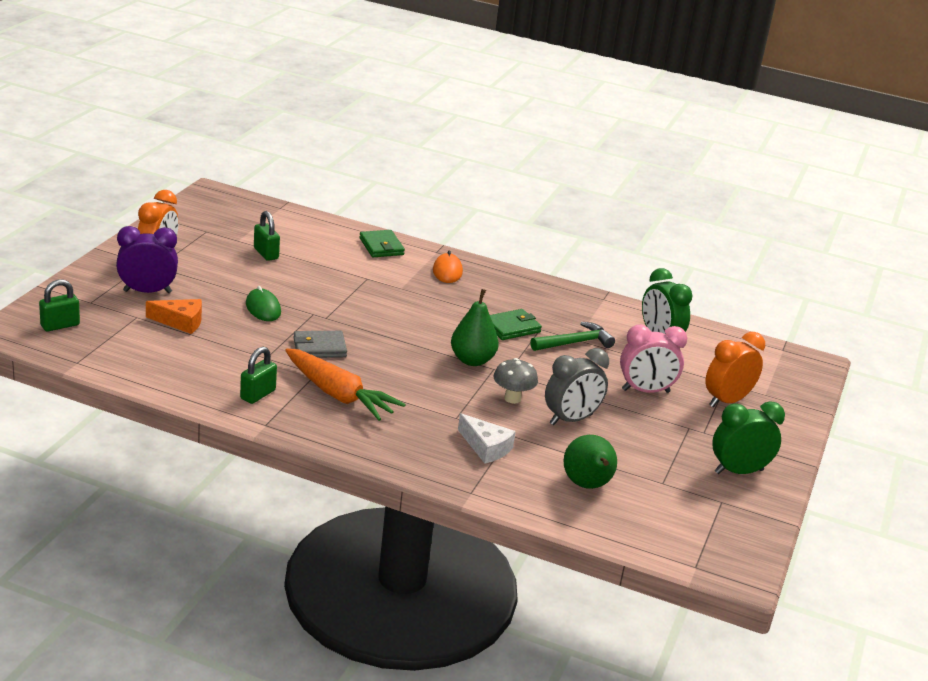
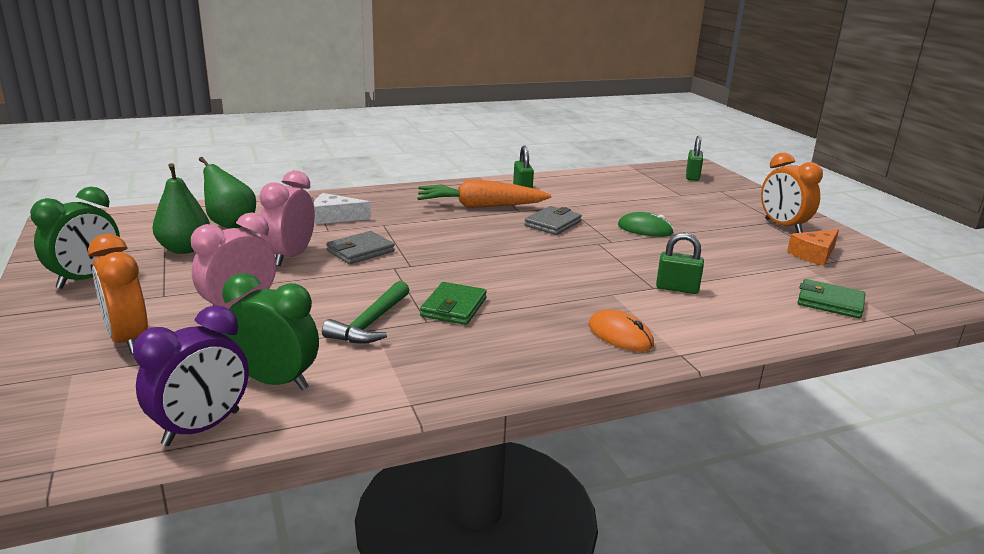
camera: 140 degrees right, 5 degrees down
purple clock [116,226,178,293] -> purple clock moved to [133,305,249,446]
orange cheese [146,299,202,334] -> orange cheese moved to [787,229,839,266]
green padlock [254,211,280,261] -> green padlock moved to [656,232,704,294]
green wallet [359,230,405,257] -> green wallet moved to [797,279,865,319]
green pear [451,289,499,366] -> green pear moved to [153,163,210,254]
grey mushroom [493,358,538,404] -> grey wallet [326,231,395,264]
grey clock [545,348,609,425] -> pink clock [259,170,315,266]
orange clock [705,332,765,407] -> orange clock turned 135 degrees clockwise [88,234,148,354]

